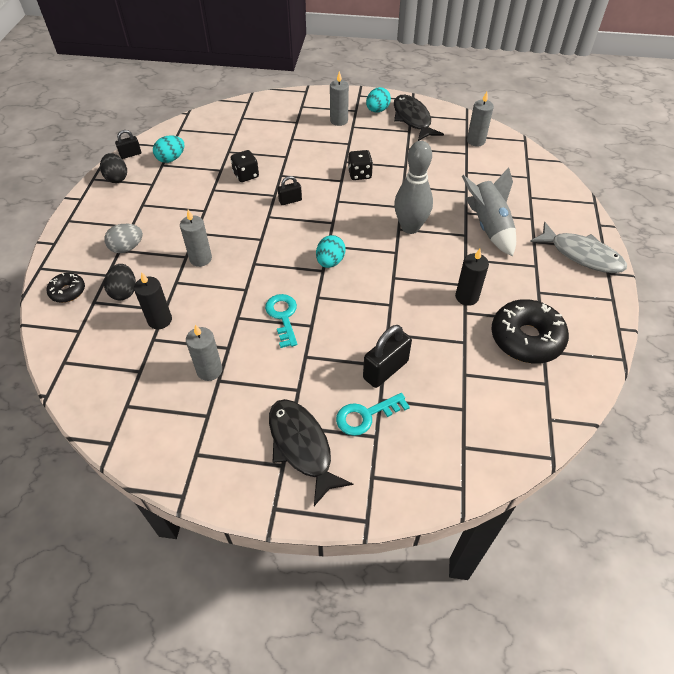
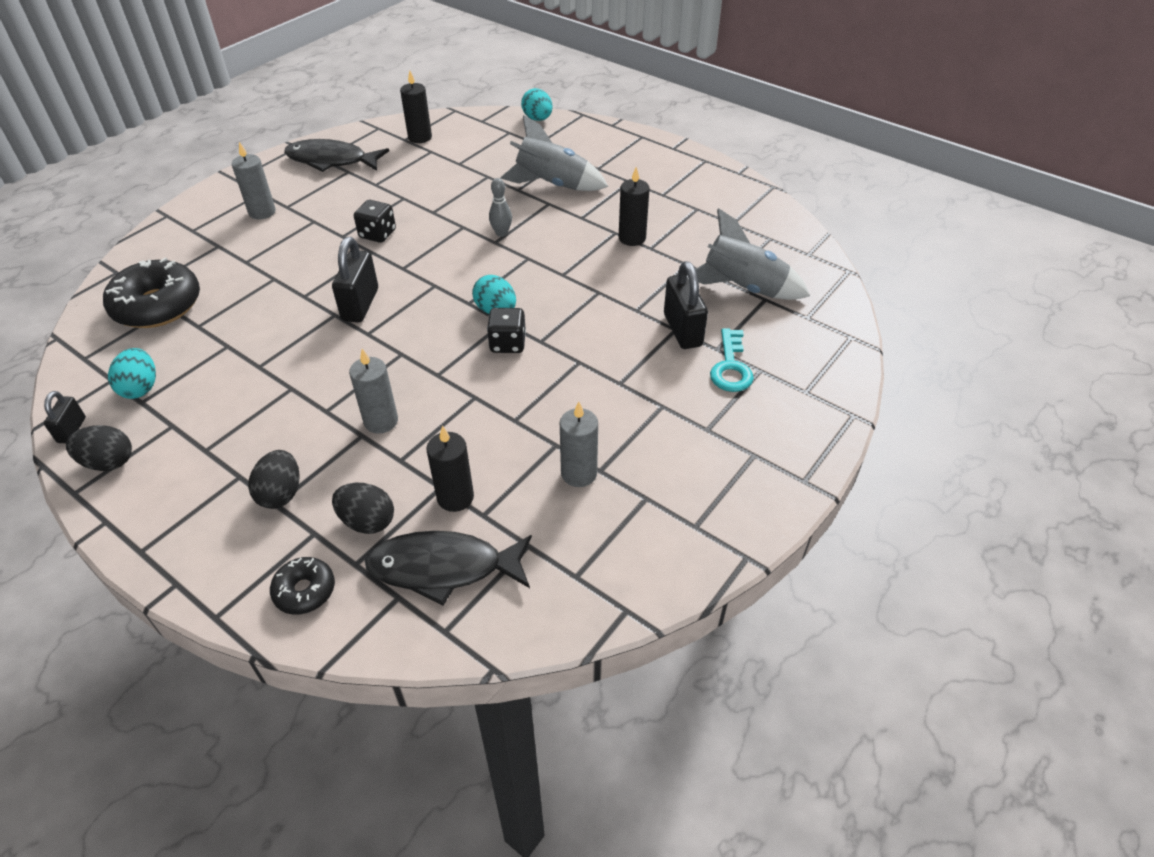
camera: 60 degrees left, 5 degrees down
grey egg [104,224,143,253] -> black egg [248,450,300,509]
black dice [231,150,259,182] -> black dice moved to [487,308,526,353]
turquoise key [265,294,297,348] -> none
black fish [269,399,353,506] -> black fish moved to [365,531,532,606]
black padlock [278,176,302,205] -> black padlock [332,237,378,322], size x1.76
turquoise egg [366,87,391,112] -> turquoise egg moved to [521,88,553,121]
grey bowling pin [394,141,433,234] -> grey bowling pin [489,178,512,237], size x0.49
grey candle [467,92,494,146] -> black candle [400,71,432,143]
black donut [491,299,569,363] -> black donut moved to [103,258,200,328]
grey fish [530,222,627,273] -> none
none -> grey rocket [695,208,810,300]

